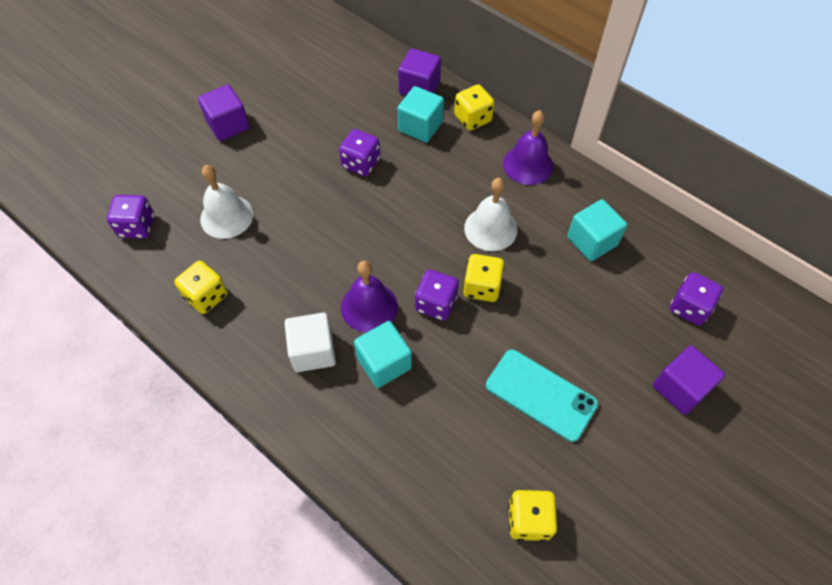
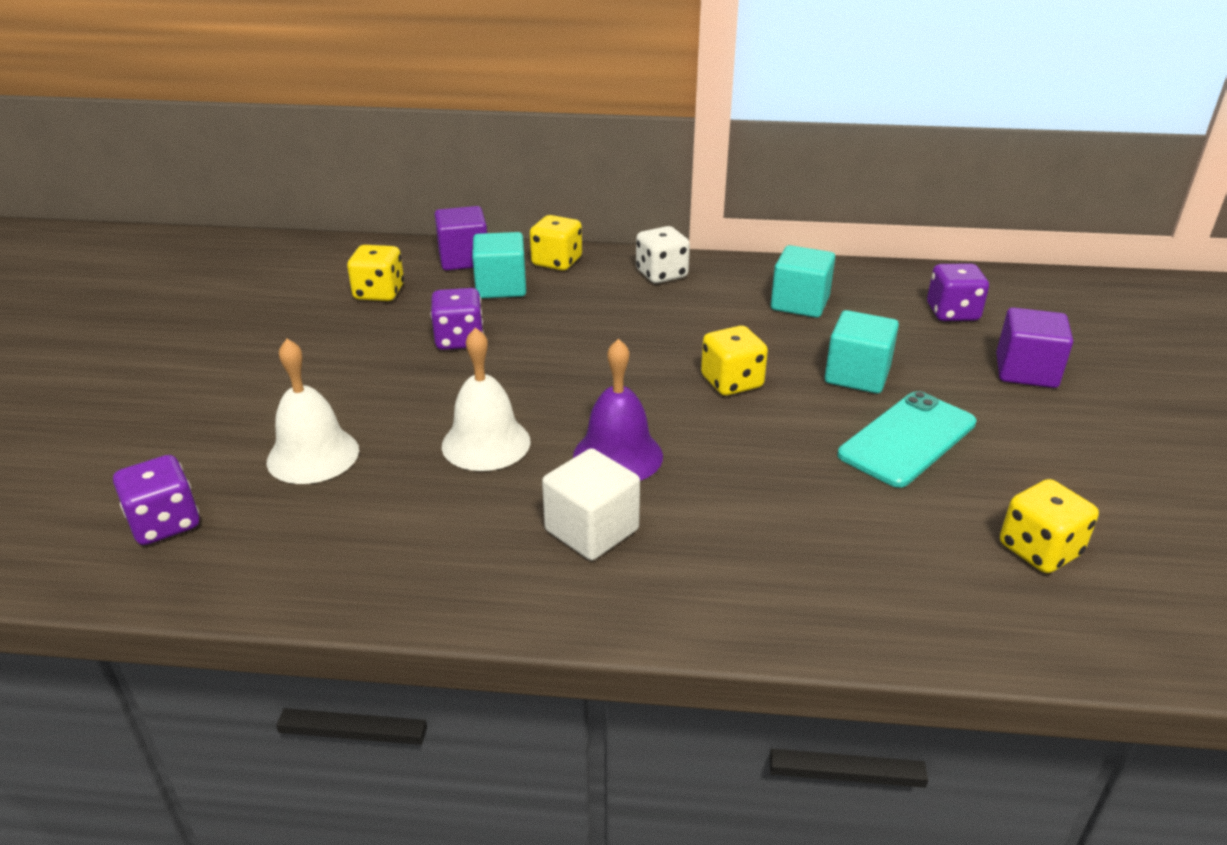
camera: 35 degrees left, 25 degrees down
yellow dice [174,261,228,314] -> yellow dice moved to [347,245,404,301]
purple cube [198,85,250,141] -> none
turquoise cube [354,321,412,388] -> turquoise cube moved to [825,310,899,394]
purple dice [415,270,459,321] -> none
white bell [464,178,517,251] -> white bell moved to [442,327,531,471]
turquoise phone [486,350,598,442] -> turquoise phone turned 45 degrees counterclockwise [838,391,976,488]
purple bell [503,110,553,185] -> white dice [636,226,690,283]

